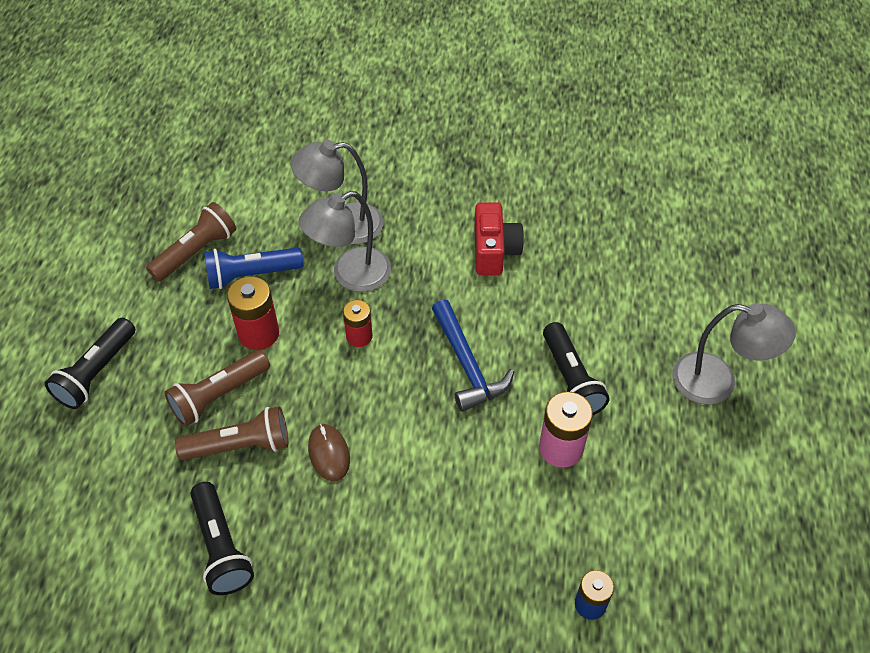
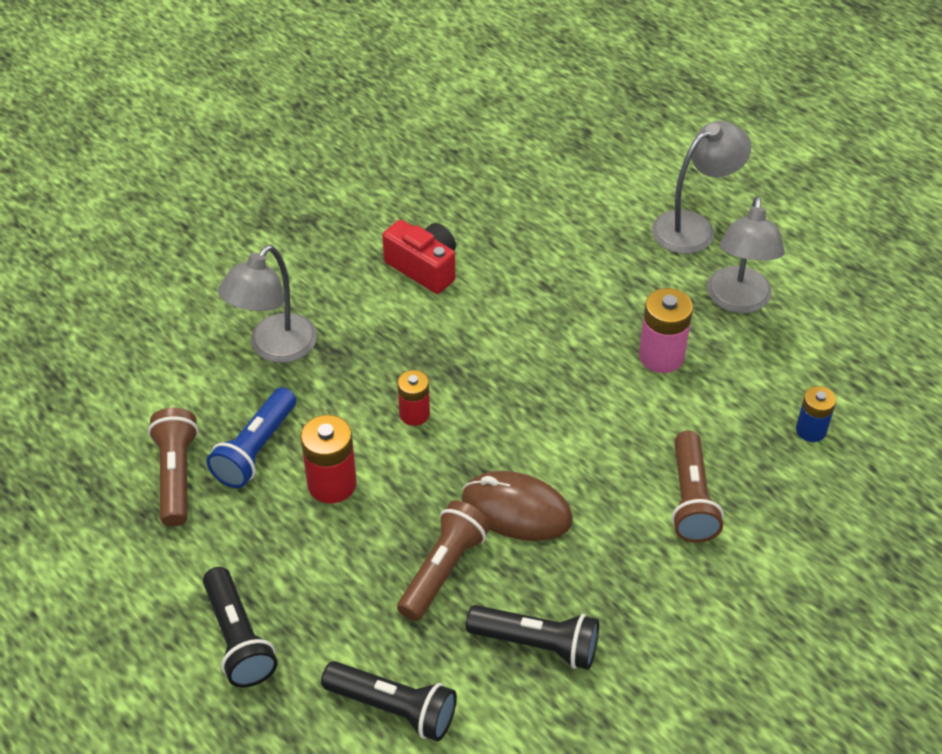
camera: 50 degrees left, 5 degrees down
brown flashlight [164,350,270,427] -> brown flashlight moved to [672,431,724,543]
grey lamp [299,191,391,292] -> grey lamp moved to [707,196,785,313]
brown mouse [308,424,350,481] -> brown mouse [462,471,573,541], size x1.59
blue hammer [432,299,514,412] -> none
black flashlight [543,322,609,415] -> black flashlight moved to [321,661,457,741]

